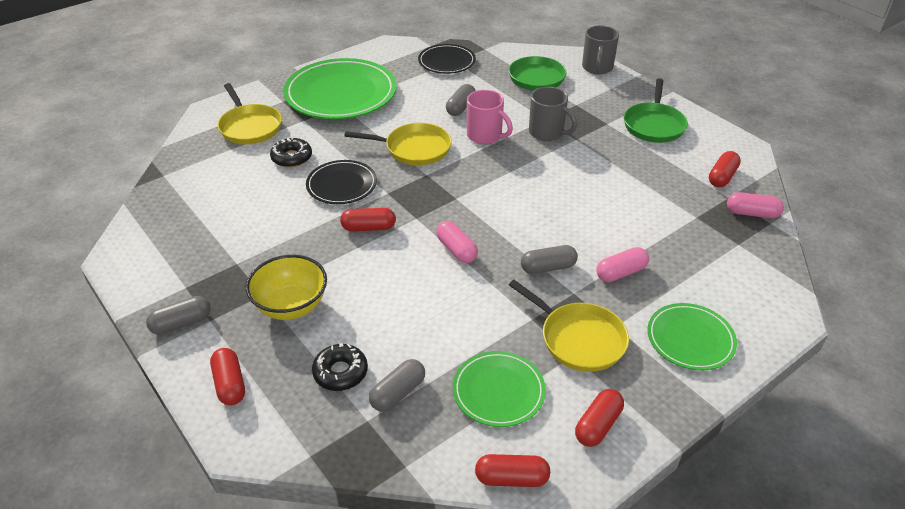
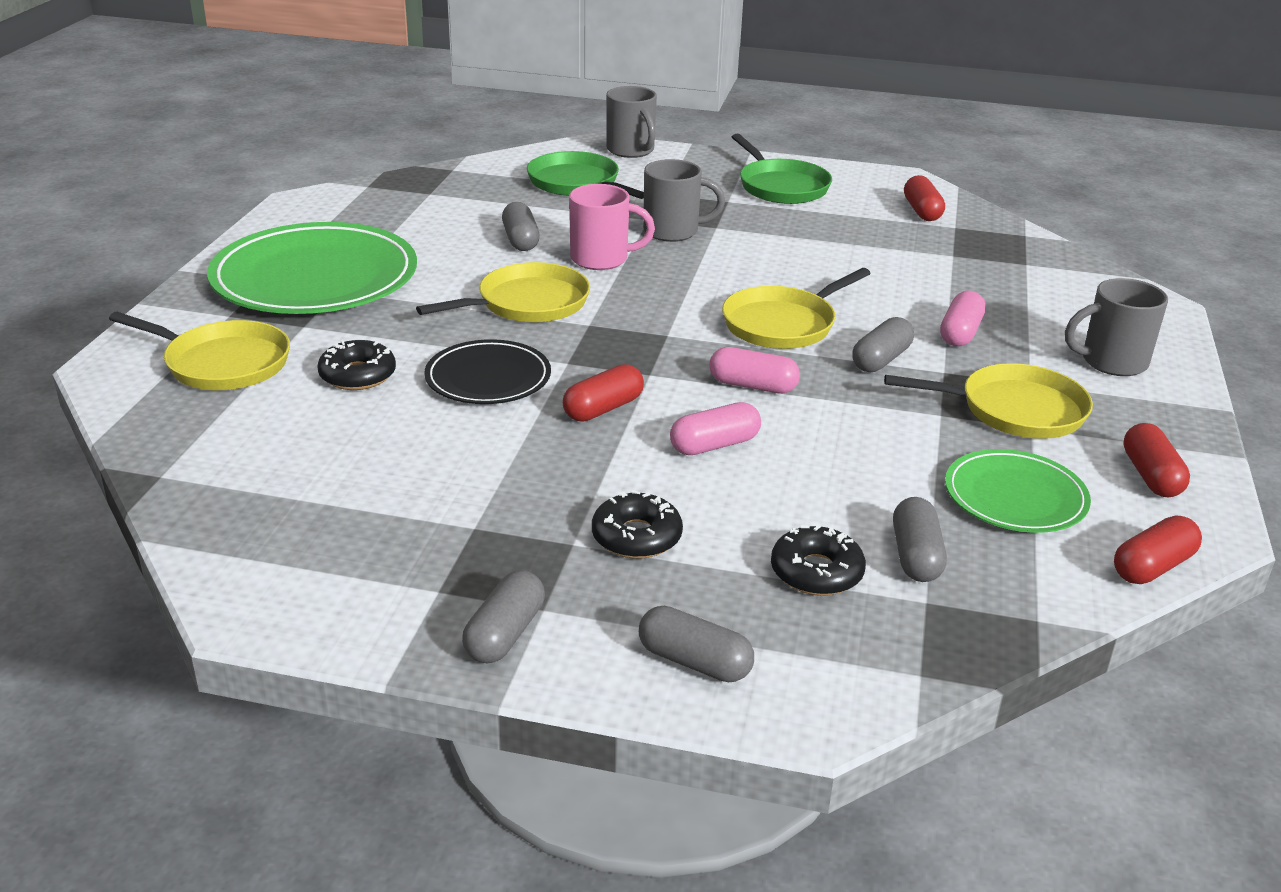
camera: 40 degrees left, 10 degrees down
red capsule [210,348,245,405] -> grey capsule [639,606,754,682]
yellow bowl [246,255,327,320] -> black donut [592,490,683,559]
black plate [418,44,476,74] -> none
green plate [647,303,737,370] -> grey mug [1065,278,1168,376]
pink capsule [727,192,784,218] -> pink capsule moved to [670,402,761,455]
none -> yellow pan [722,268,871,349]

